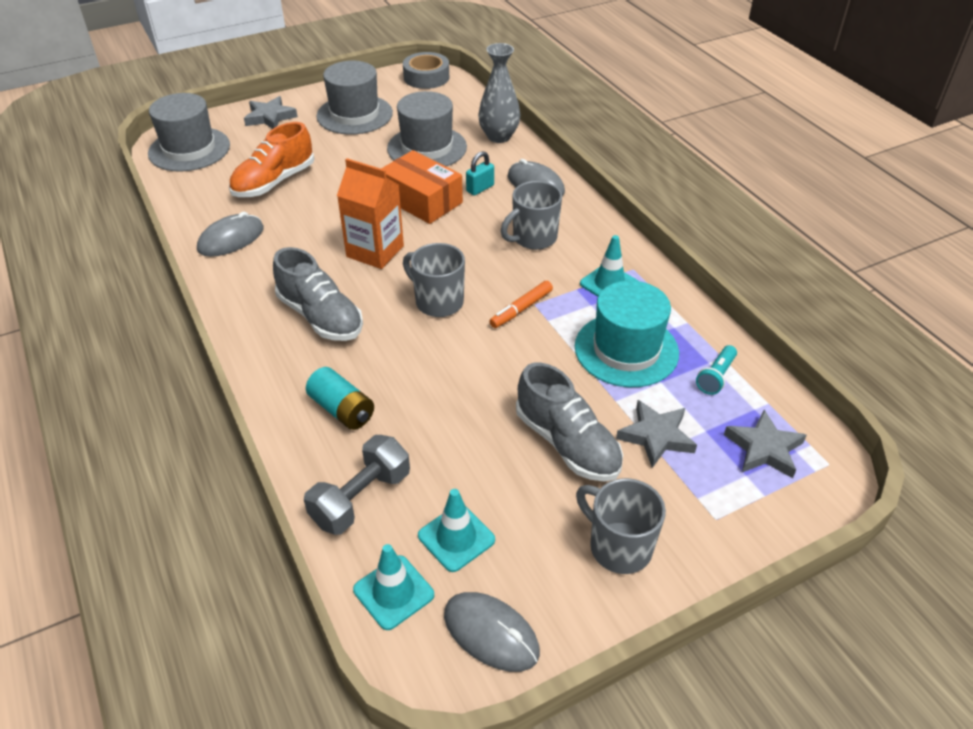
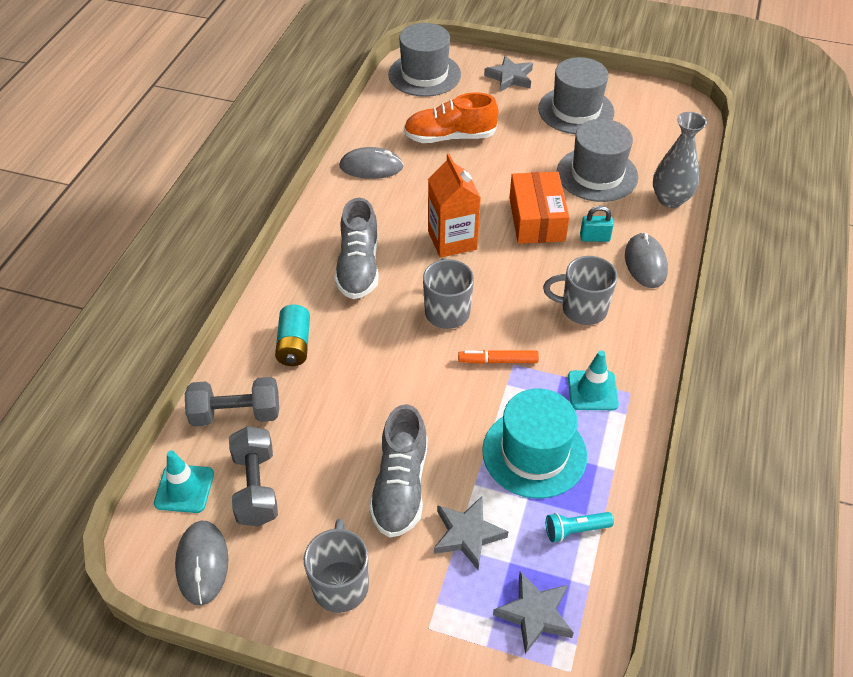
camera: 45 degrees right, 5 degrees up
grey tape [403,52,449,89] -> none
turquoise traffic cone [418,489,495,572] -> grey dumbbell [229,426,278,527]

